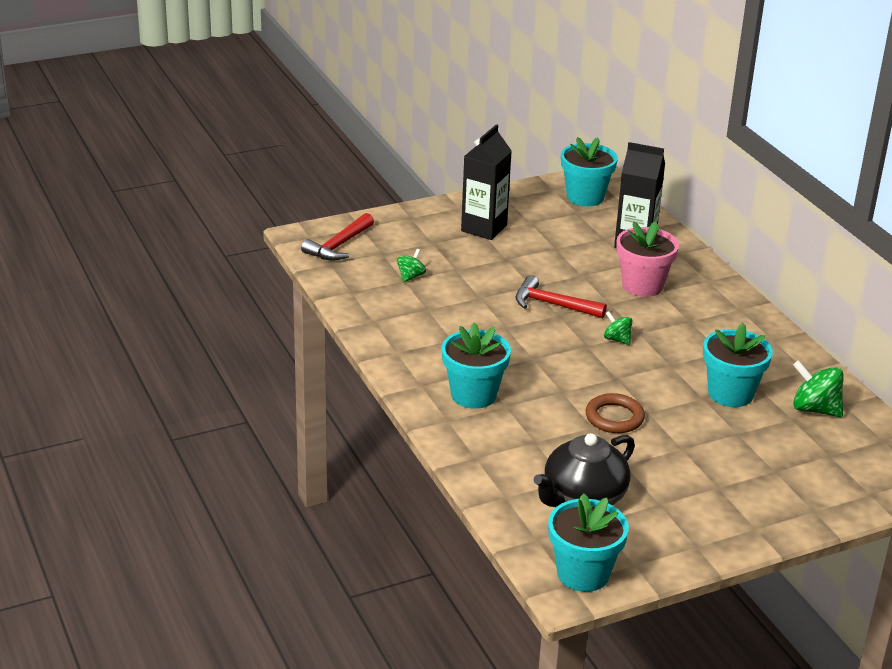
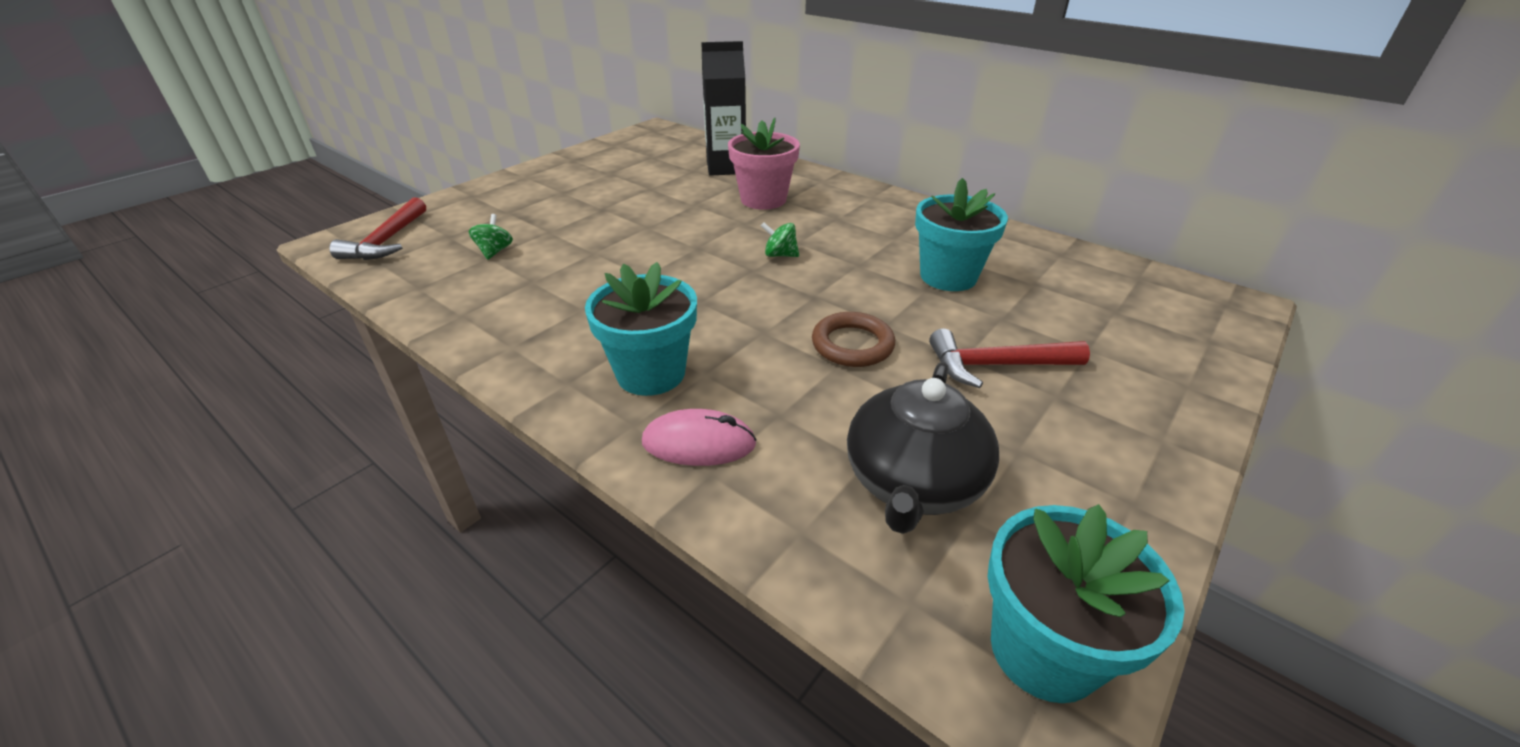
camera: 25 degrees left, 5 degrees up
black carton [461,124,511,240] -> none
red hammer [516,275,607,318] -> red hammer moved to [929,329,1090,388]
turquoise flower pot [561,137,618,206] -> none
green spinning top [793,360,844,418] -> none
none -> pink mouse [642,409,757,466]

